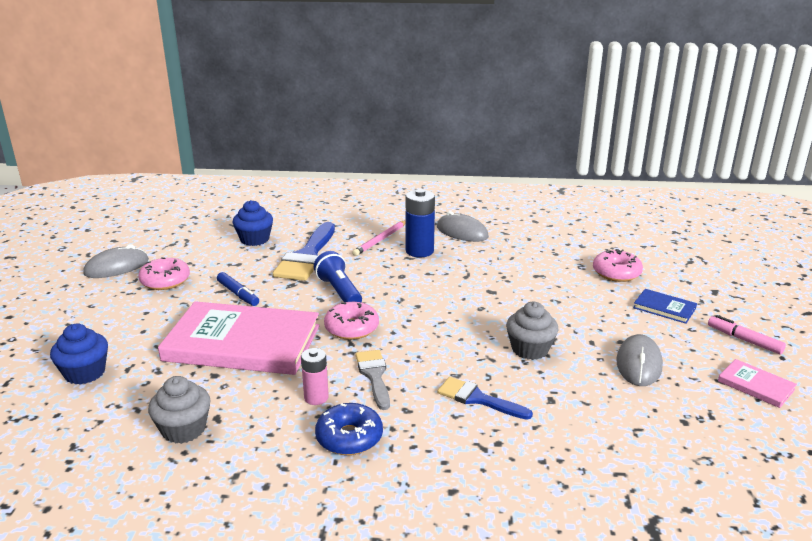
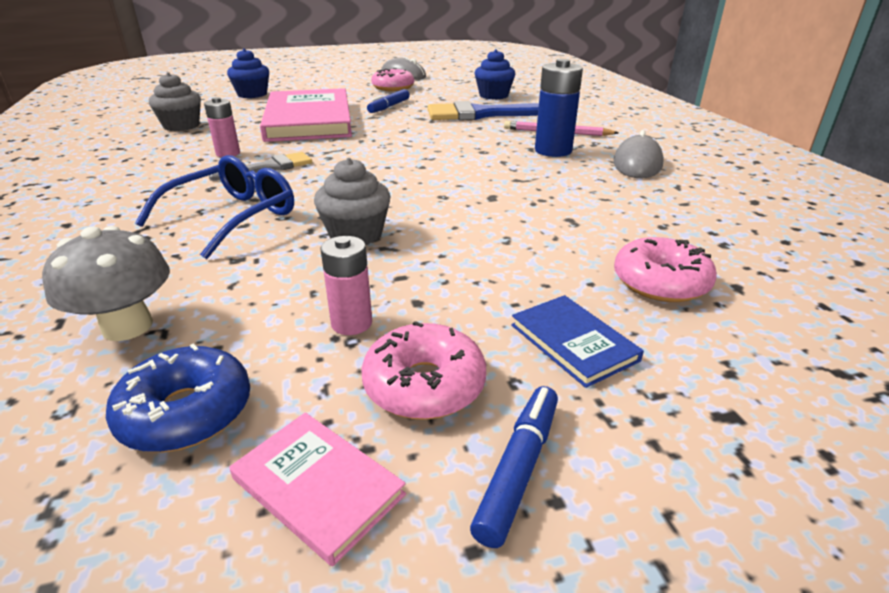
camera: 70 degrees right, 5 degrees up
blue flashlight [314,251,362,302] -> none
blue donut [315,403,383,455] -> blue donut moved to [106,344,250,452]
pink donut [324,302,379,340] -> pink donut moved to [361,321,486,420]
blue brush [437,377,533,420] -> blue glasses [135,155,294,259]
grey mouse [616,334,663,386] -> pink battery [320,236,372,335]
blue book [633,289,697,324] -> blue book turned 45 degrees counterclockwise [511,295,644,388]
pink marker [708,315,786,354] -> blue marker [470,386,558,548]
pink book [718,359,797,408] -> pink book turned 75 degrees counterclockwise [230,412,406,566]
none -> grey mushroom [42,226,170,341]

